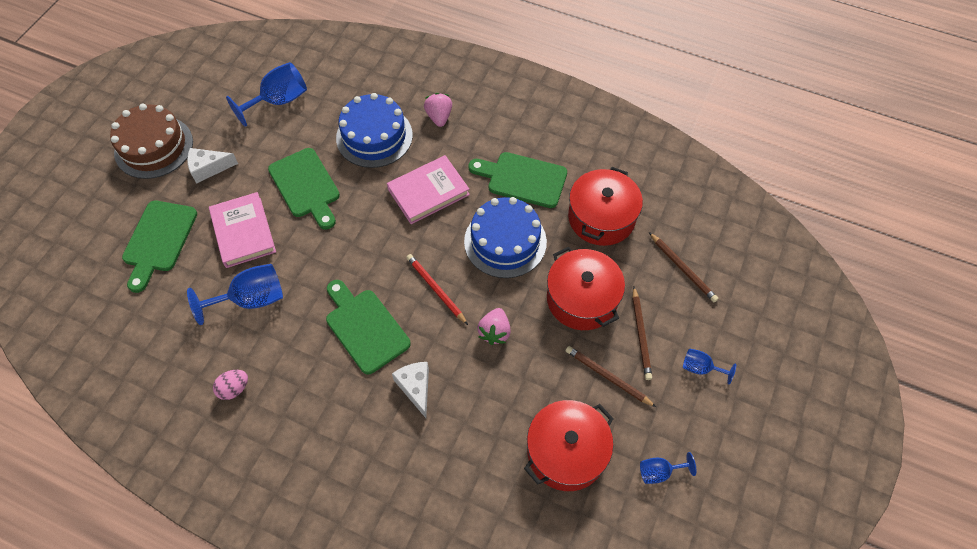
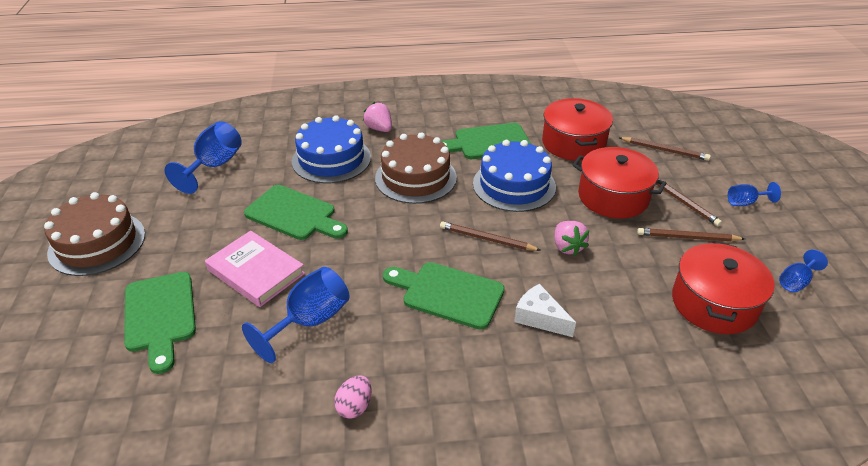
camera: 30 degrees left, 20 degrees down
white cheese [187,148,238,184] -> none
pink book [387,155,470,224] -> brown cake [375,132,457,204]
red pencil [406,254,468,325] -> brown pencil [440,221,541,251]

